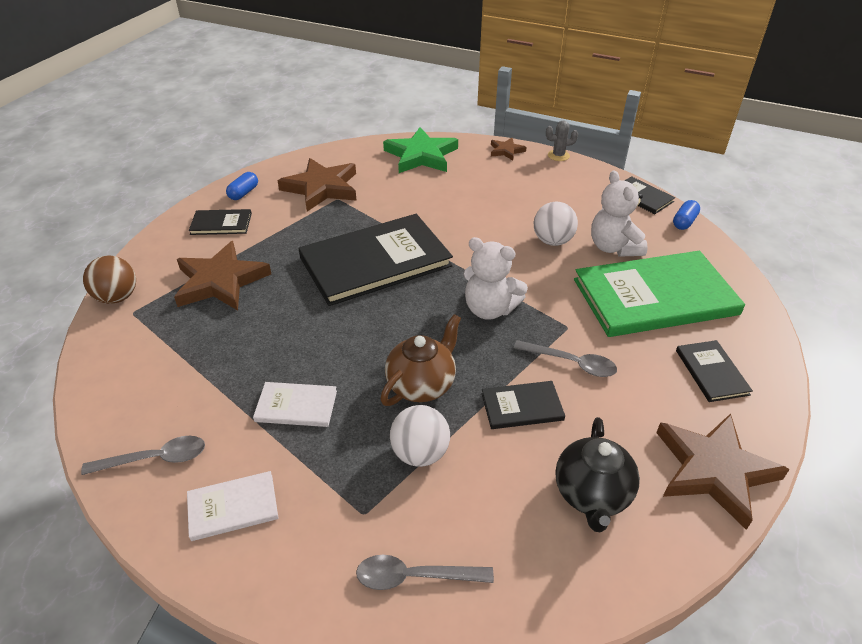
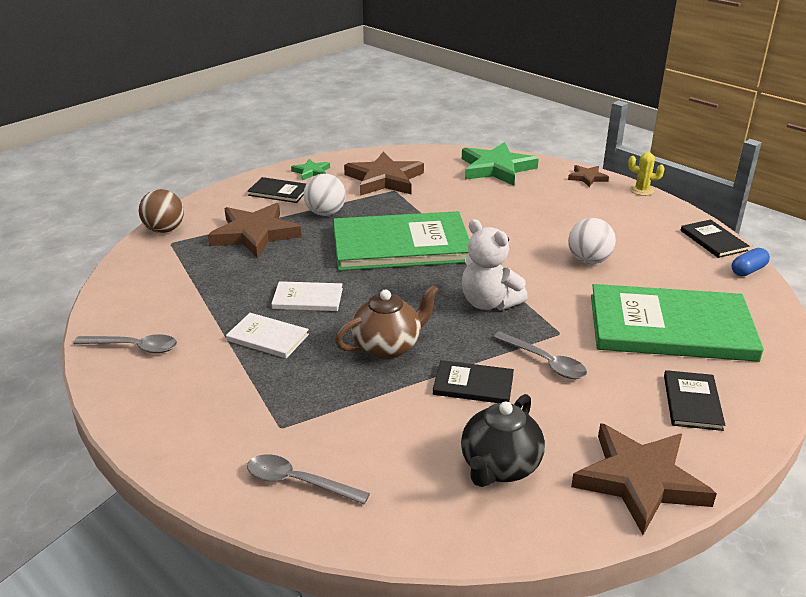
camera: 20 degrees right, 10 degrees down
white book [187,471,278,541] -> white book moved to [271,281,343,311]
blue capsule [226,172,258,200] -> green star [291,159,330,180]
black book [298,214,453,306] -> green book [333,211,470,271]
white ball [390,405,450,467] -> white ball moved to [304,174,346,216]
grey cactus [546,120,578,161] -> yellow cactus [628,152,665,196]
white teddy bear [591,171,648,256] -> none

